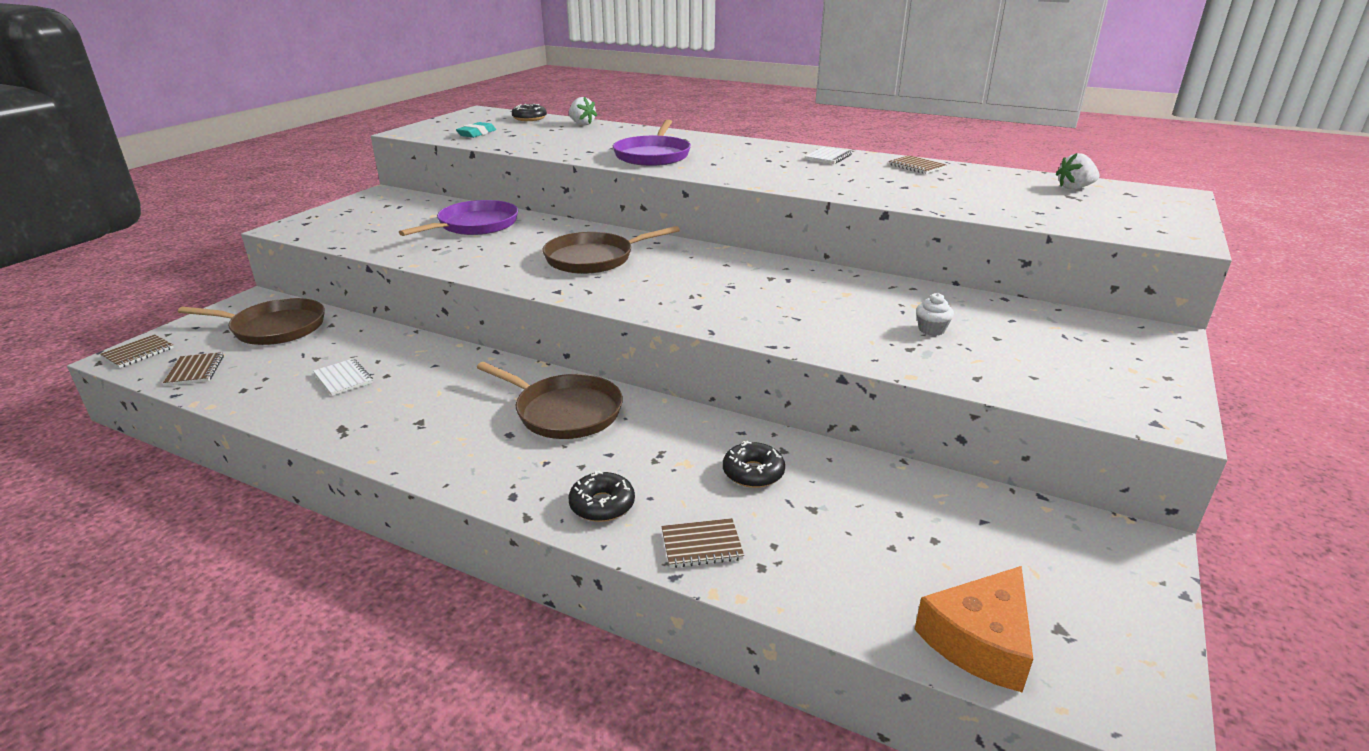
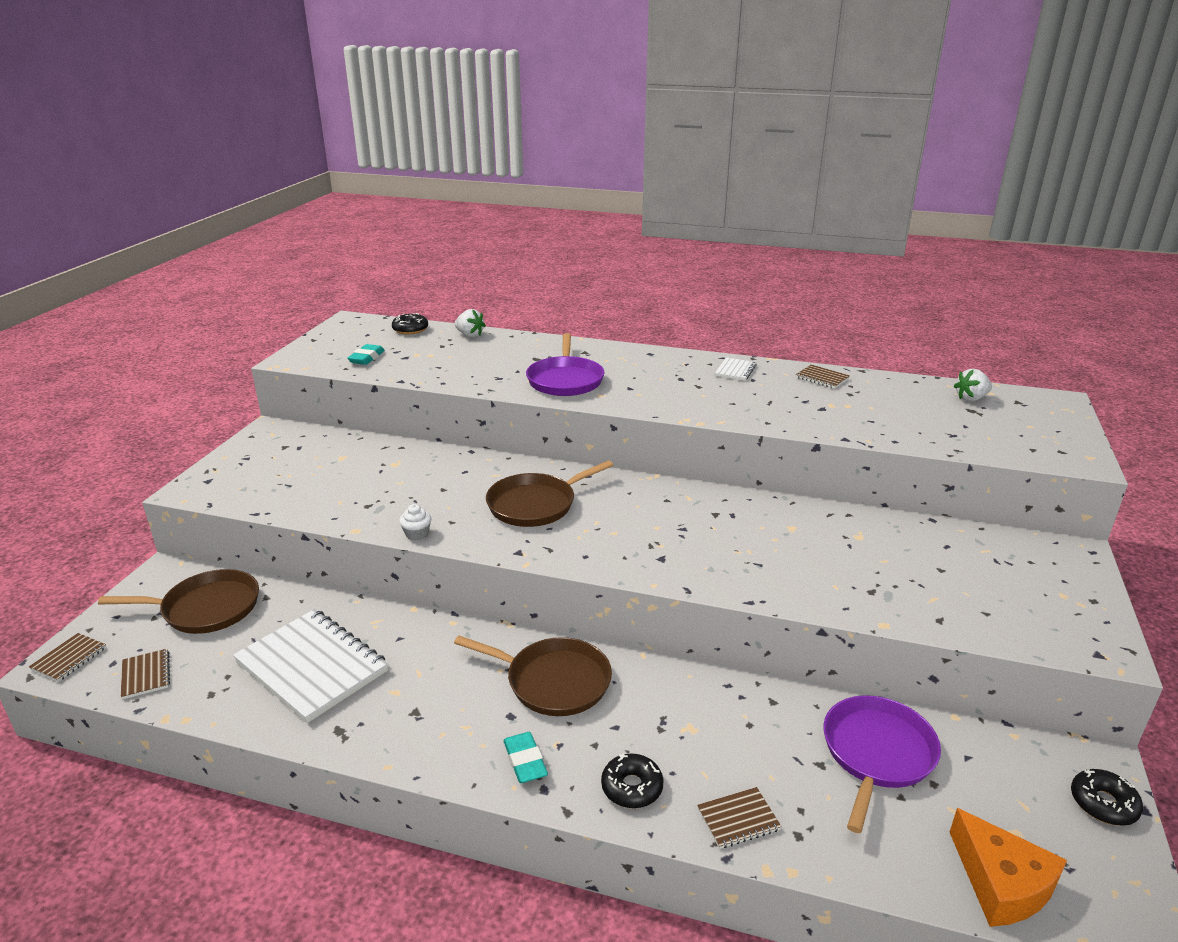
camera: 10 degrees left, 0 degrees up
white notebook [313,358,373,396] -> white notebook [233,609,388,723], size x2.28
purple pan [399,200,518,236] -> purple pan moved to [823,695,941,833]
black donut [723,441,785,488] -> black donut moved to [1071,769,1143,826]
orange cheese [914,566,1033,692] -> orange cheese turned 60 degrees counterclockwise [950,808,1067,927]
white cupcake [916,293,954,336] -> white cupcake moved to [399,504,431,541]
none -> turquoise eraser [503,732,548,783]

